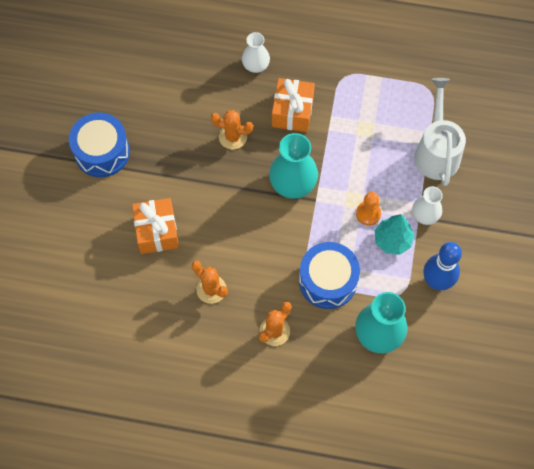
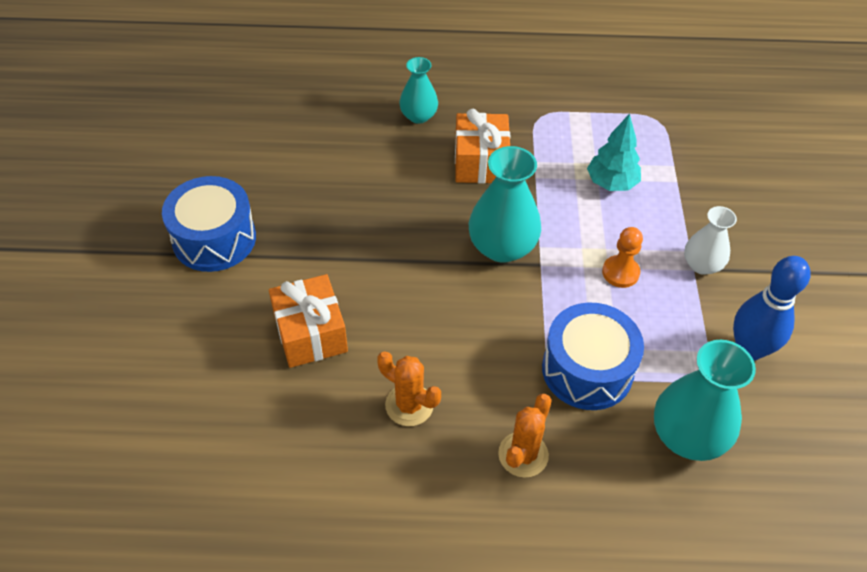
camera: 10 degrees left, 15 degrees down
orange cactus [211,110,253,150] -> none
white vase [242,32,270,73] -> turquoise vase [399,57,438,124]
turquoise tree [374,214,414,255] -> turquoise tree moved to [587,113,641,191]
white watering can [414,78,466,186] -> none

